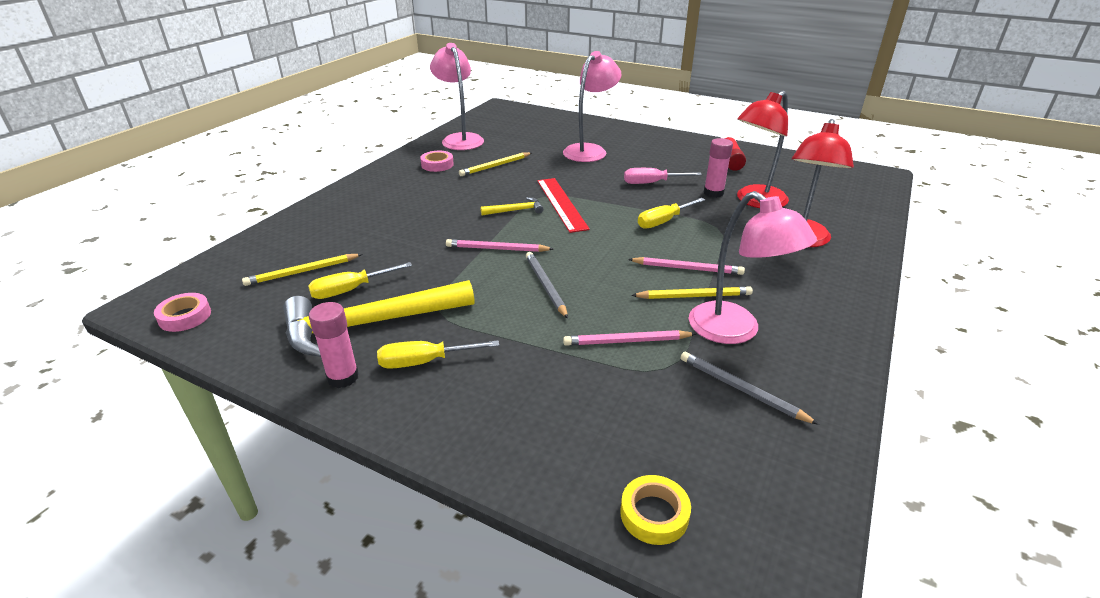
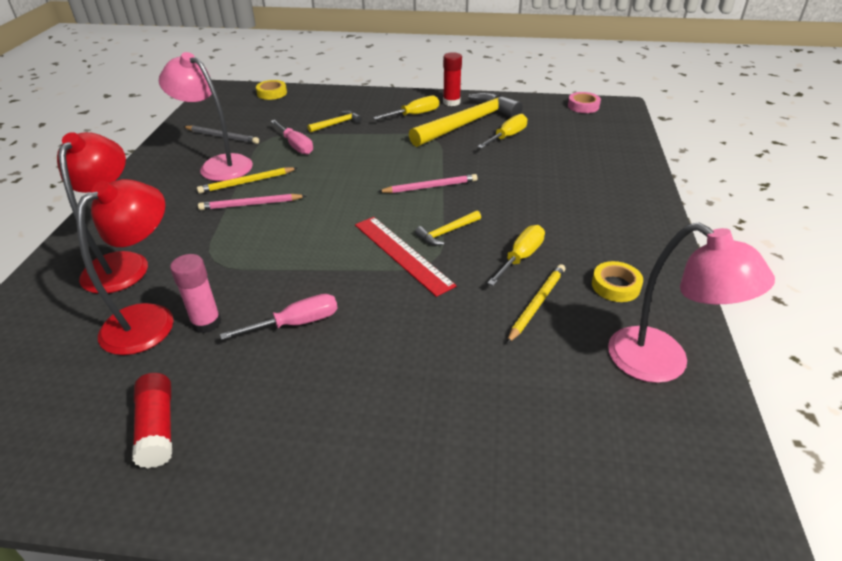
camera: 160 degrees right, 5 degrees up
yellow pencil [242,254,362,286] -> none
pink glue stick [309,302,359,388] -> red glue stick [443,52,462,106]
pink tape [420,151,454,172] -> yellow tape [592,261,643,302]
grey pencil [526,252,568,319] -> none
pink lamp [563,51,621,162] -> none
pink pencil [563,330,696,346] -> pink screwdriver [270,120,313,155]
yellow screwdriver [638,198,705,229] -> yellow screwdriver moved to [487,225,545,286]
none -> yellow hammer [308,110,362,133]

